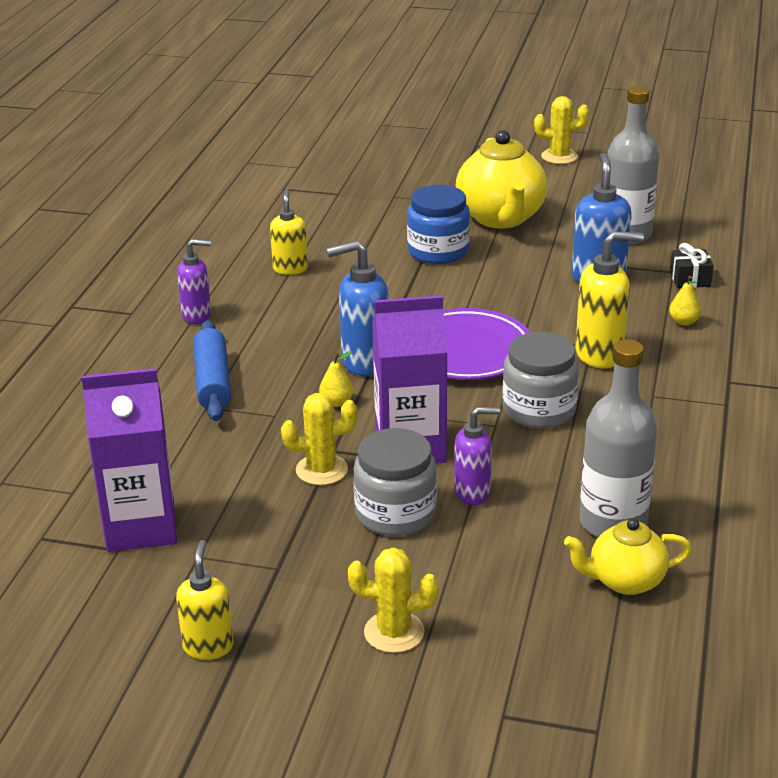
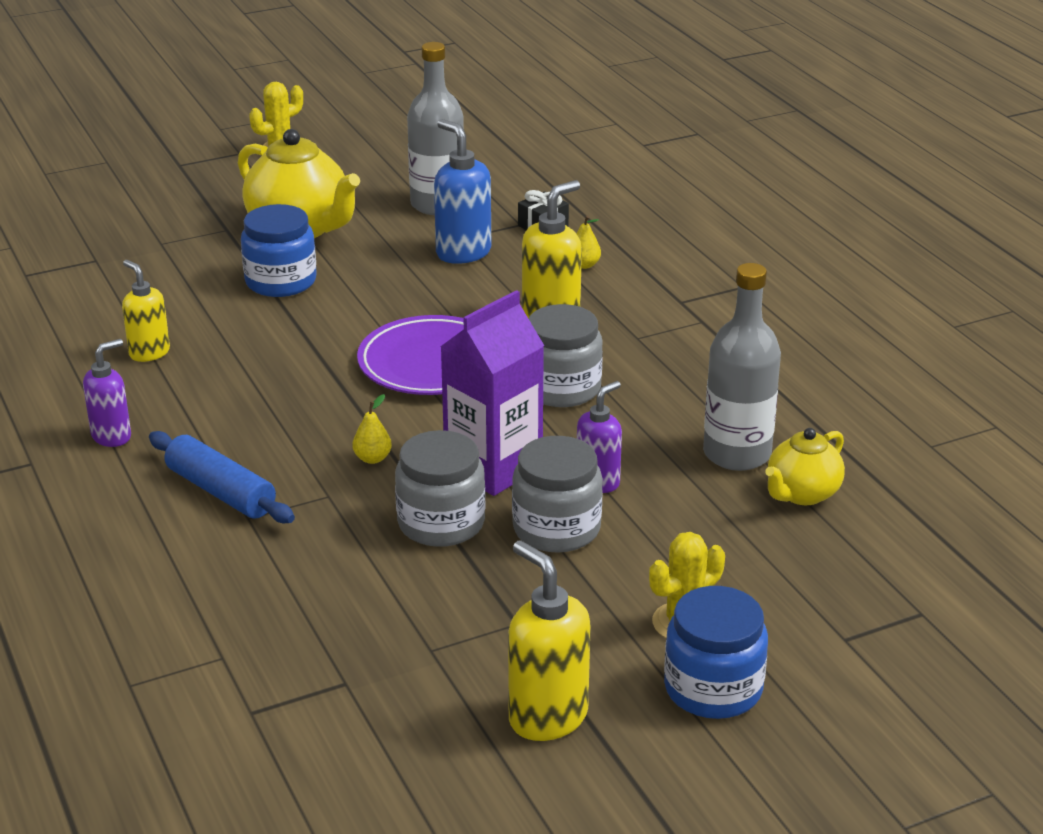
camera: 40 degrees left, 0 degrees up
purple carton [82,368,177,552] -> none
yellow soap dispenser [176,540,234,660] -> yellow soap dispenser [508,540,591,741], size x1.52
yellow cactus [281,393,357,485] -> grey jar [395,430,485,547]
blue soap dispenser [326,240,389,377] -> none
none -> blue jar [664,586,768,719]

